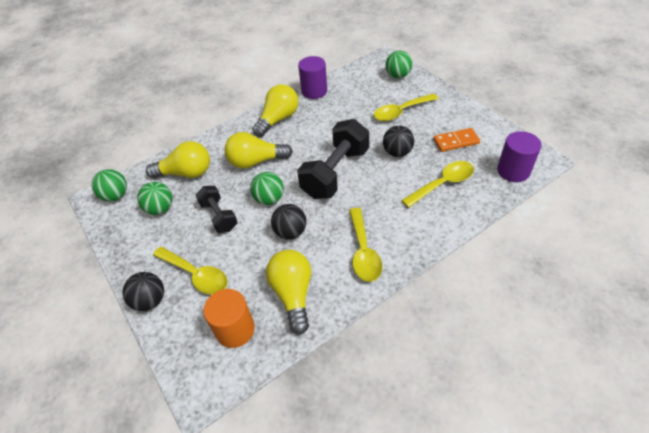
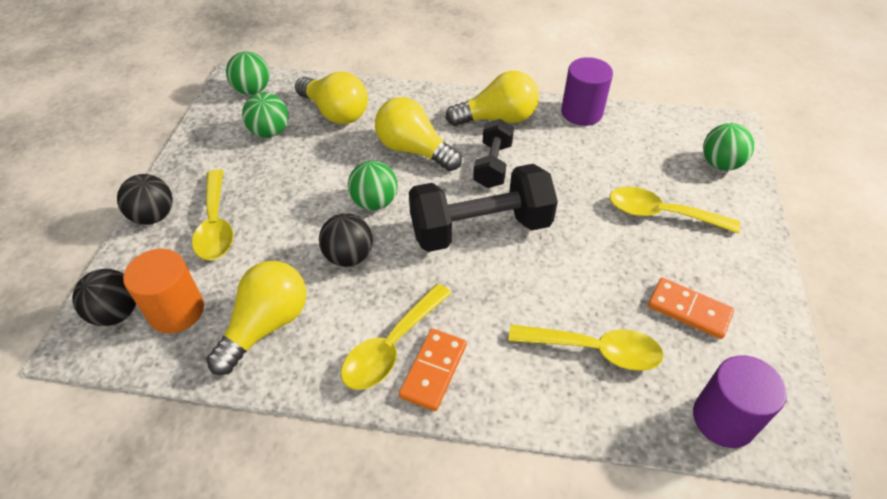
camera: 40 degrees right, 0 degrees up
black dumbbell [196,186,238,233] -> black dumbbell moved to [473,119,514,188]
black ball [383,126,414,157] -> black ball moved to [72,269,136,326]
none -> orange domino [399,329,467,411]

